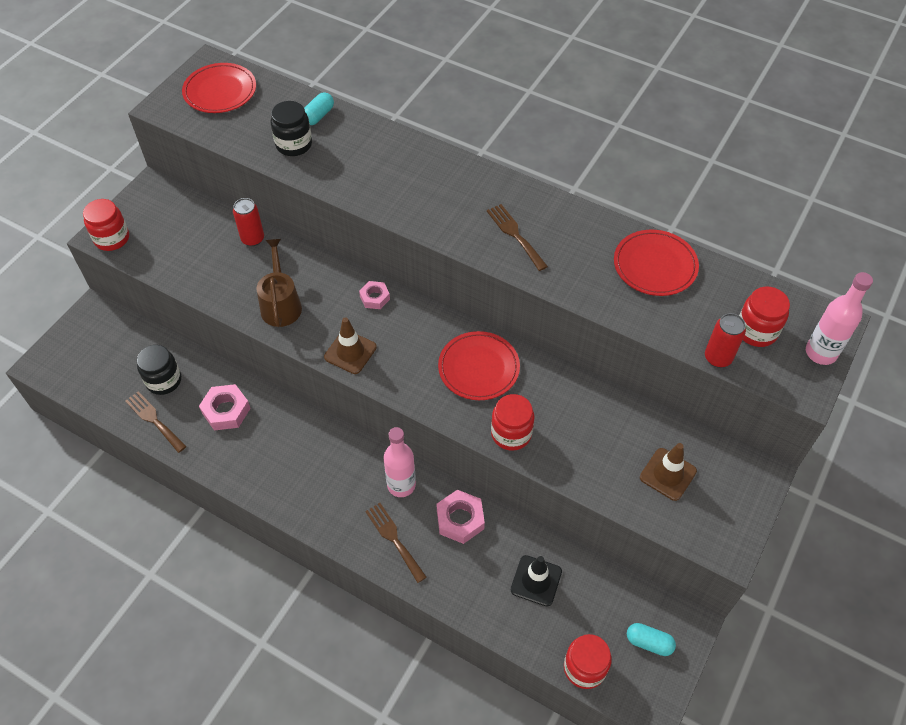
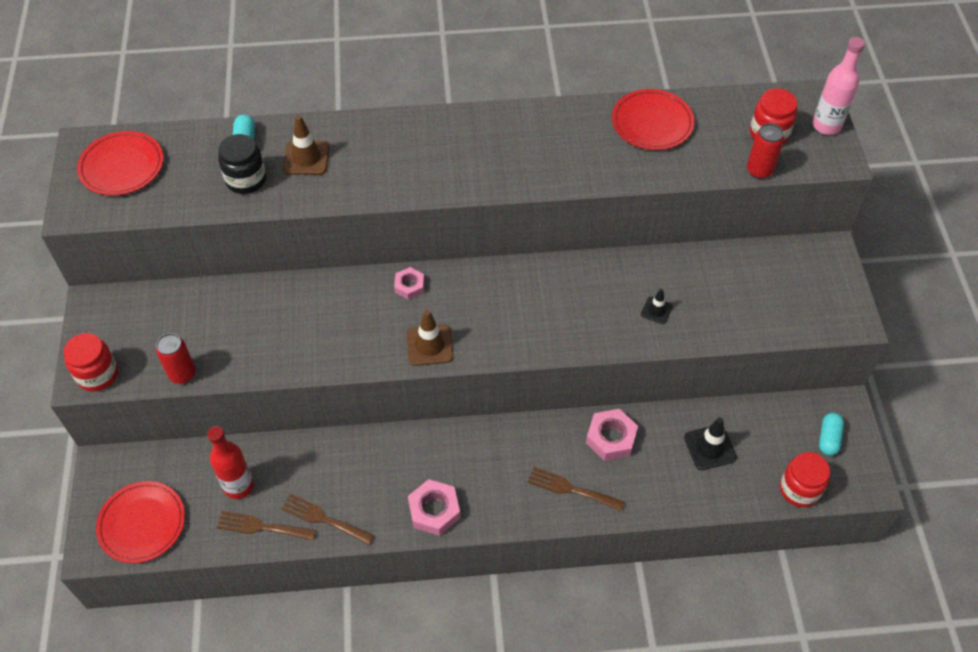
camera: 35 degrees left, 0 degrees up
black jar [137,345,181,395] -> red bottle [207,426,254,499]
pink nut [199,384,251,430] -> pink nut moved to [408,479,460,536]
red can [233,198,264,246] -> red can moved to [156,333,196,384]
brown watering can [256,239,302,327] -> none
pink bottle [383,427,416,497] -> none
red plate [438,331,520,400] -> red plate moved to [96,481,185,563]
brown fork [487,204,548,271] -> brown fork moved to [281,494,374,545]
red jar [491,394,535,451] -> none
turquoise capsule [627,623,676,656] -> turquoise capsule turned 60 degrees counterclockwise [819,413,844,456]
brown traffic cone [640,443,697,501] -> brown traffic cone moved to [283,115,330,175]
none -> black traffic cone [641,289,673,324]

